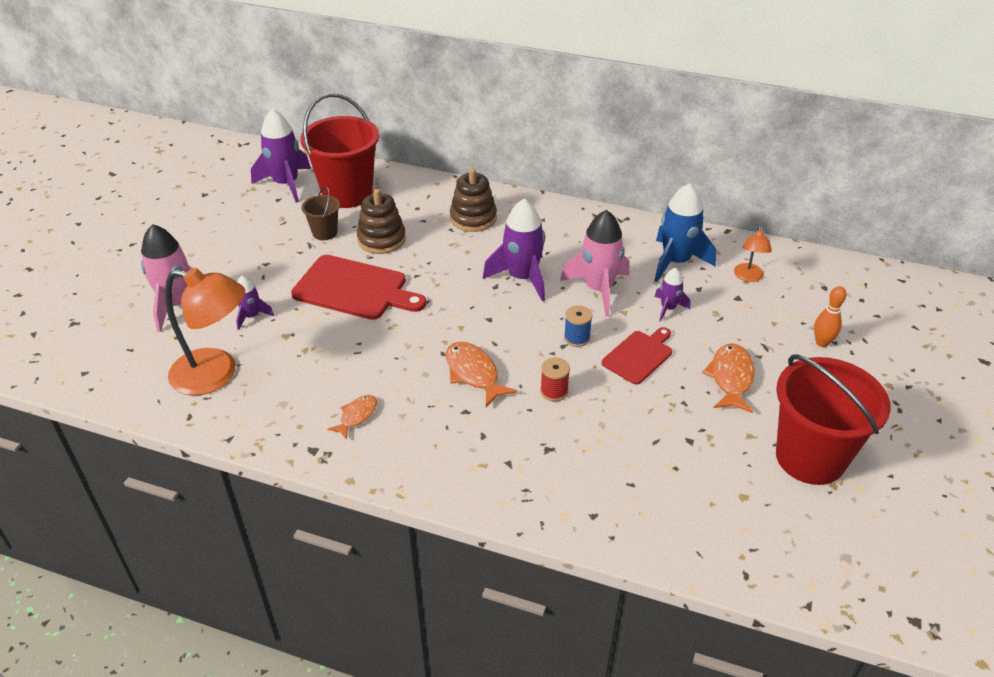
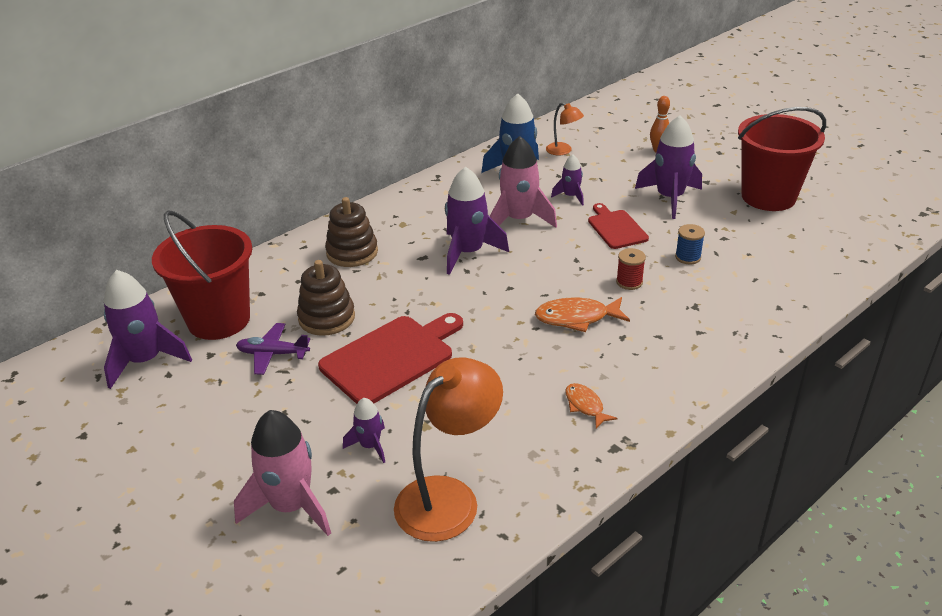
camera: 60 degrees left, 5 degrees down
brown bucket [301,186,340,240] -> purple plane [236,323,310,375]
blue spool [564,306,592,347] -> blue spool moved to [675,224,705,264]
orange fish [702,343,755,413] -> purple rocket [635,115,702,219]

